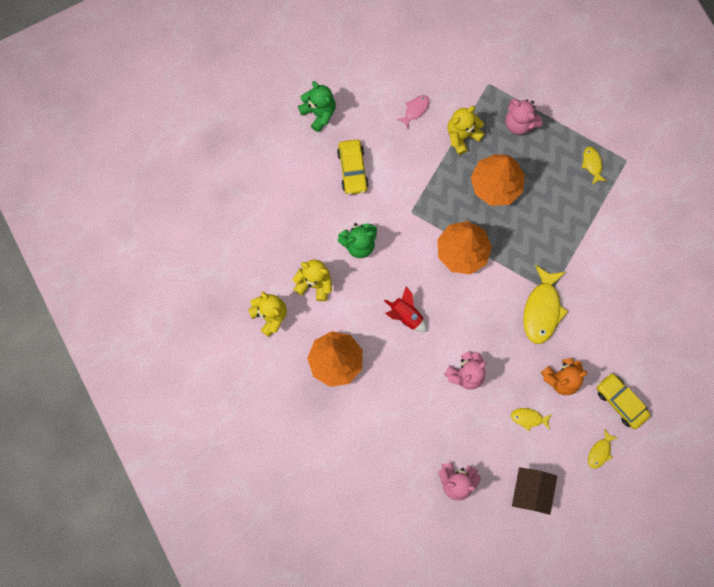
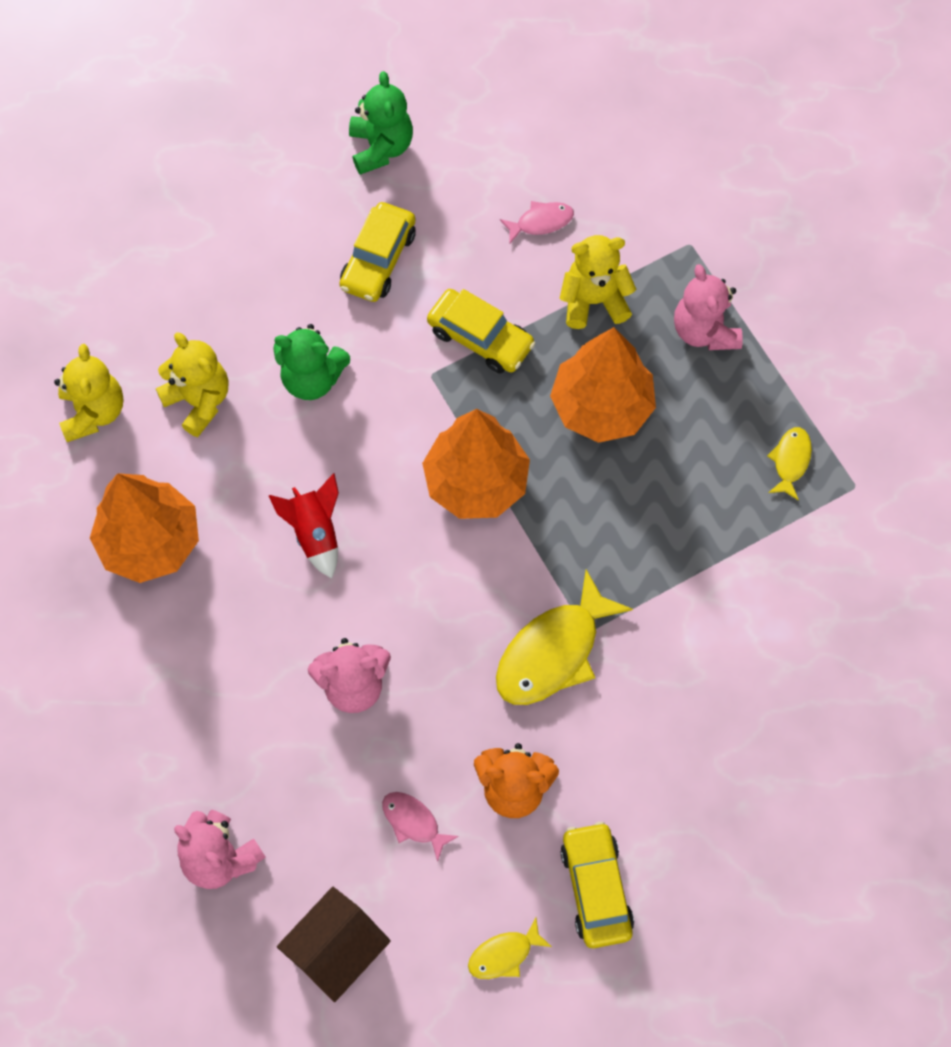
camera: 30 degrees right, 10 degrees down
yellow fish [511,408,552,431] -> pink fish [382,792,459,862]
none -> yellow car [427,289,536,374]

